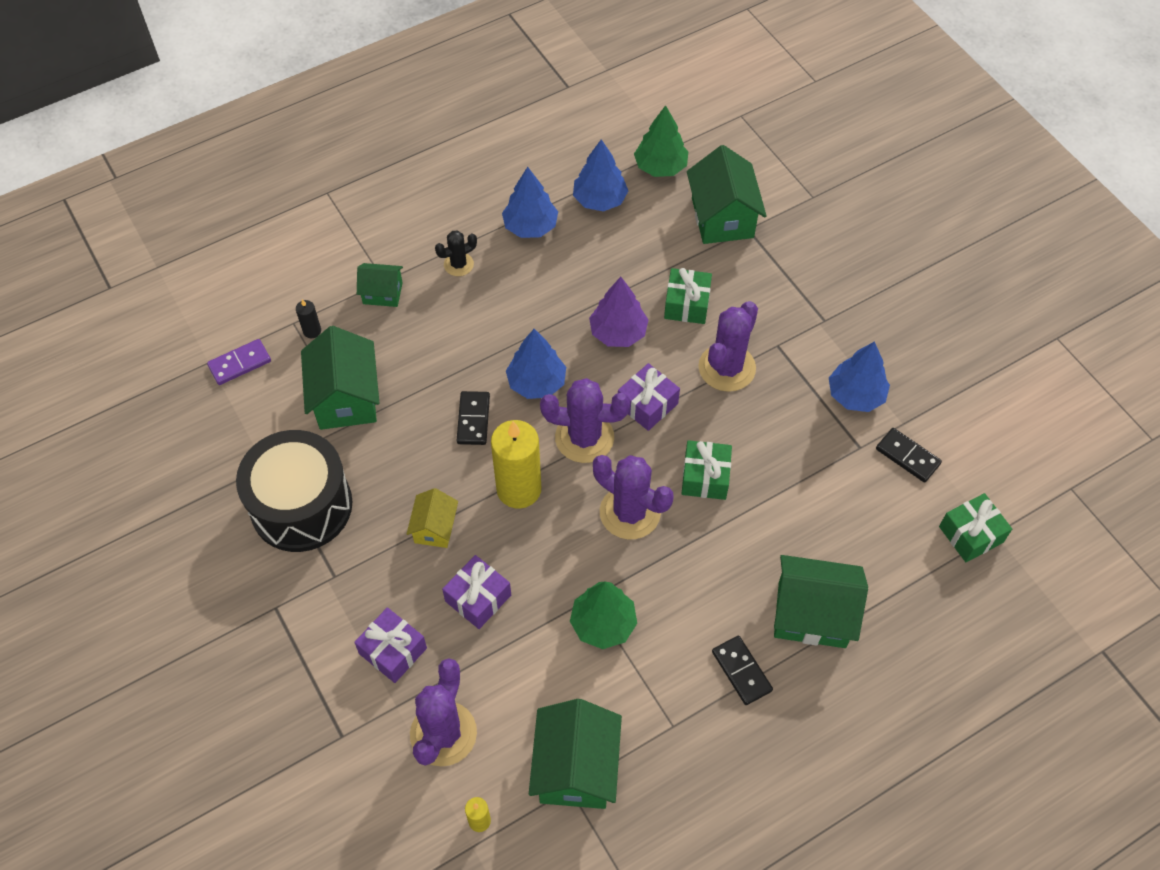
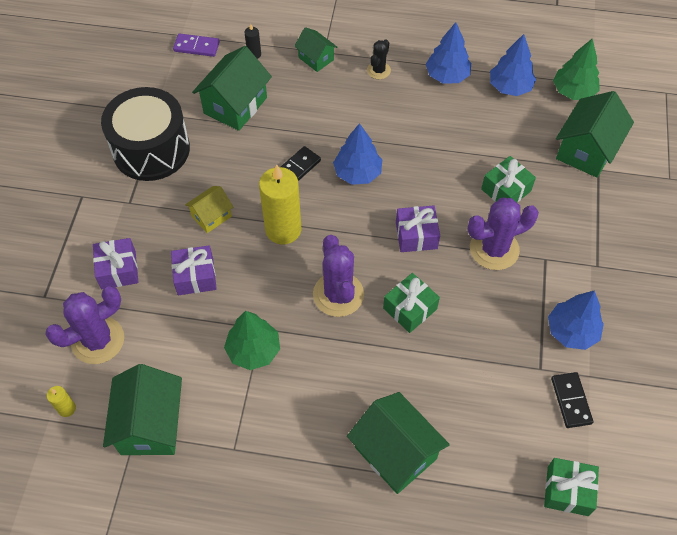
camera: 40 degrees right, 0 degrees up
black cactus [435,230,477,276] -> black cactus turned 75 degrees counterclockwise [367,39,391,79]
green house [529,699,622,809] -> green house turned 45 degrees counterclockwise [103,364,182,455]
purple cactus [540,378,630,463] -> none
purple tree [589,277,649,347] -> none
black domino [712,635,773,705] -> none

